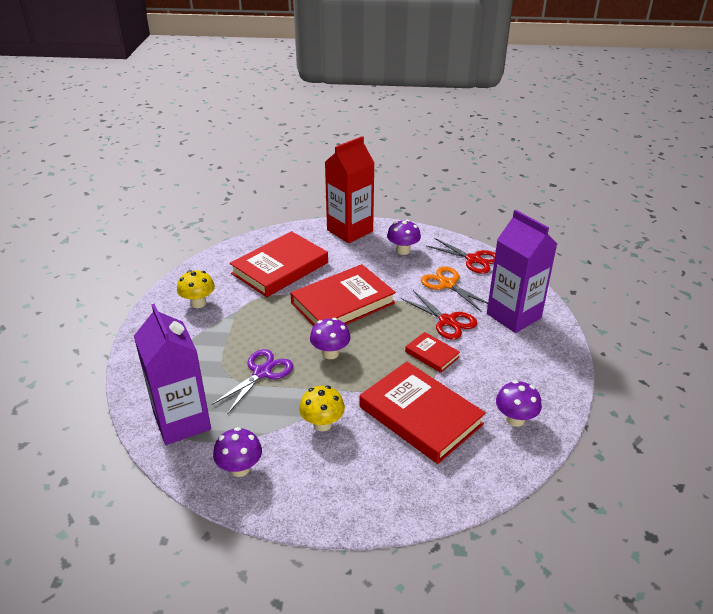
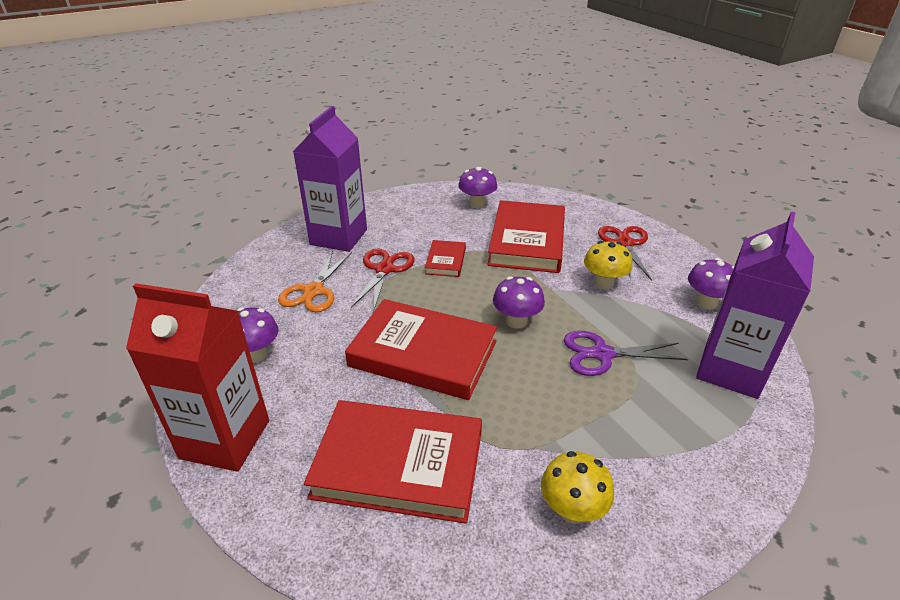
camera: 125 degrees left, 0 degrees up
red scissors [427,238,495,274] -> red scissors moved to [598,226,652,281]

